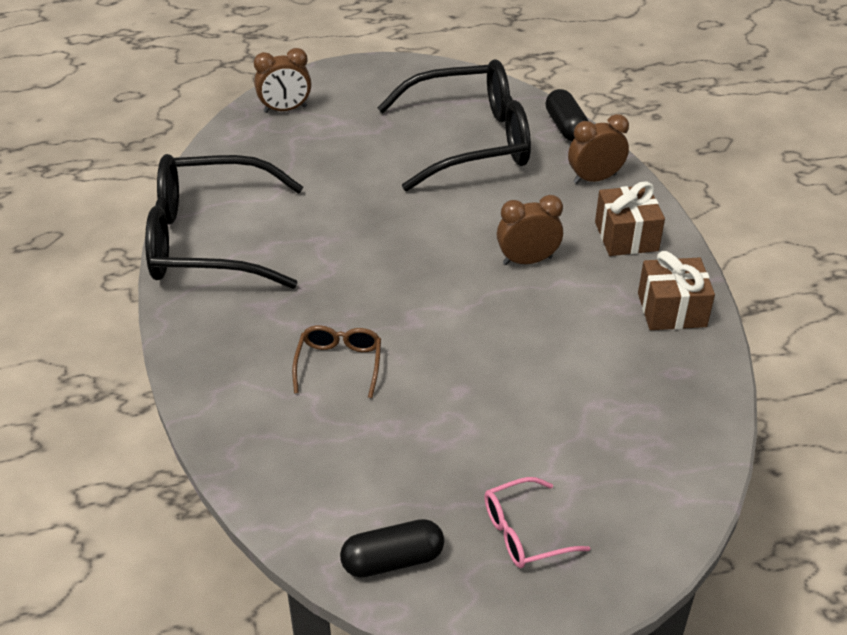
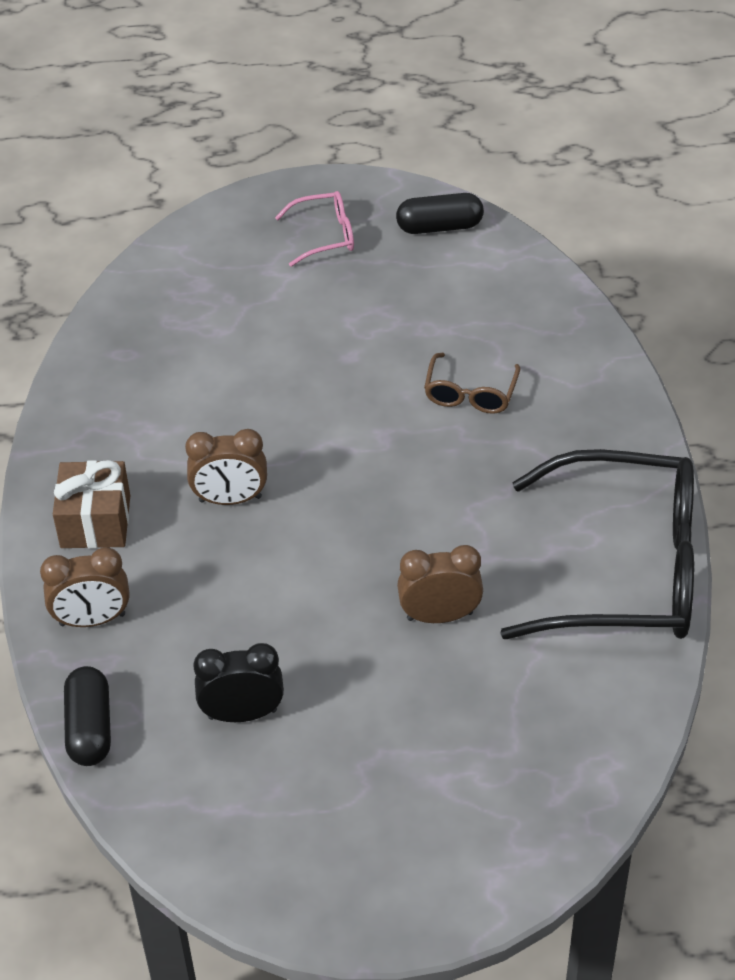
camera: 170 degrees left, 5 degrees up
brown clock [254,48,311,113] -> brown clock moved to [397,545,483,623]
black glasses [377,59,531,191] -> black clock [193,643,284,722]
brown gift [638,251,715,330] -> none

